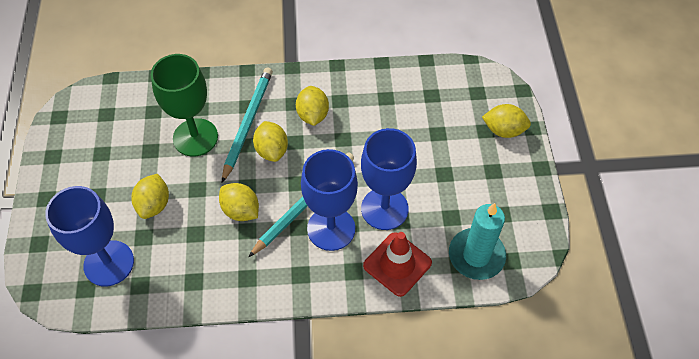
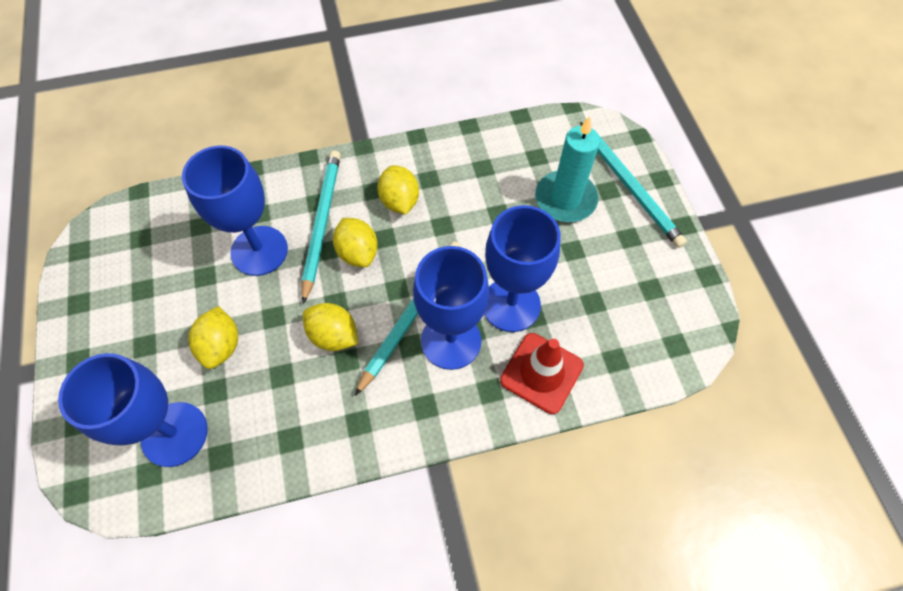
camera: 10 degrees left, 5 degrees up
green goblet [151,54,218,157] -> blue goblet [182,145,288,276]
turquoise candle [449,203,506,280] -> turquoise candle moved to [535,116,600,222]
yellow lemon [482,104,531,138] -> turquoise pencil [580,122,687,248]

